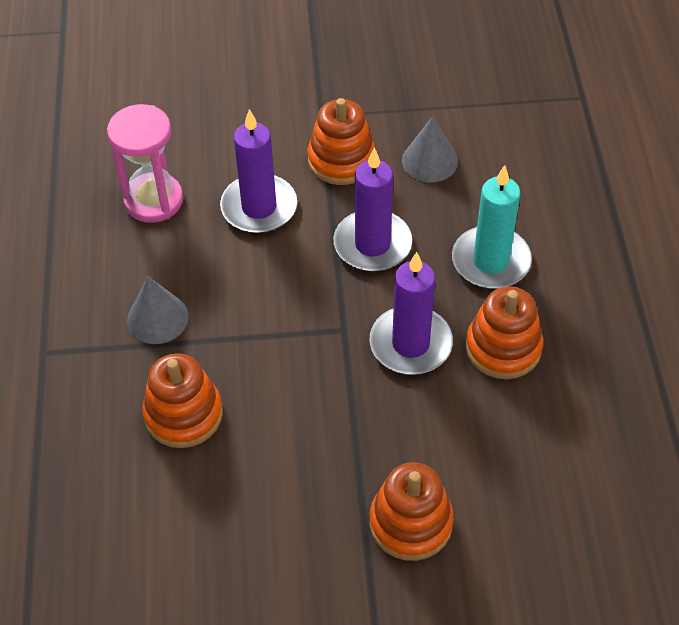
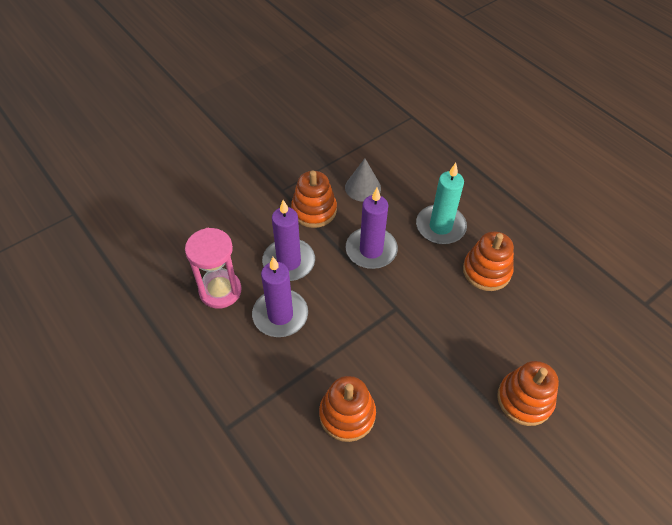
camera: 35 degrees left, 0 degrees up
grey cone [127,276,189,344] -> none
purple candle [369,252,453,375] -> purple candle moved to [252,257,308,337]

